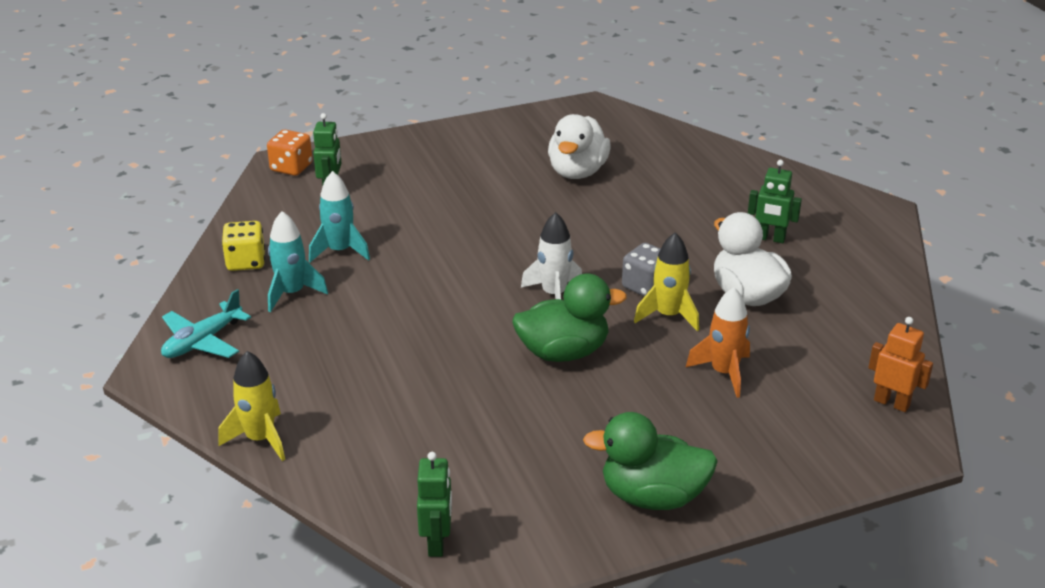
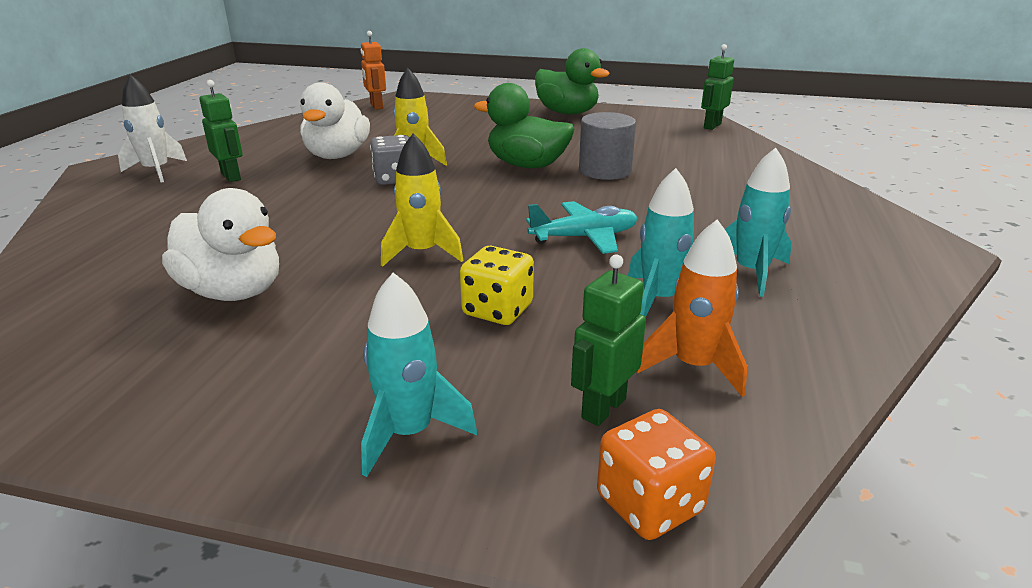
camera: 145 degrees left, 5 degrees down
turquoise plane [161,289,251,358] -> turquoise plane moved to [526,201,638,254]
yellow rocket [219,351,285,461] -> yellow rocket moved to [381,134,464,267]
yellow dice [222,221,265,271] -> yellow dice moved to [460,246,534,325]
white rocket [521,212,582,299] -> white rocket moved to [118,74,187,182]
white duck [548,114,611,179] -> white duck turned 75 degrees clockwise [162,188,279,301]
orange rocket [686,287,750,398] -> orange rocket moved to [636,219,747,397]
none -> turquoise rocket [361,273,477,477]
none -> grey cylinder [579,112,636,180]

